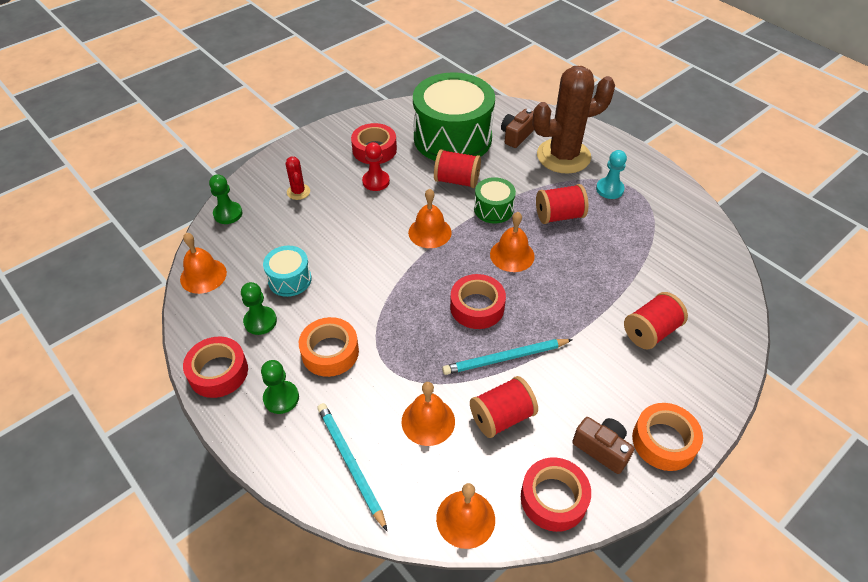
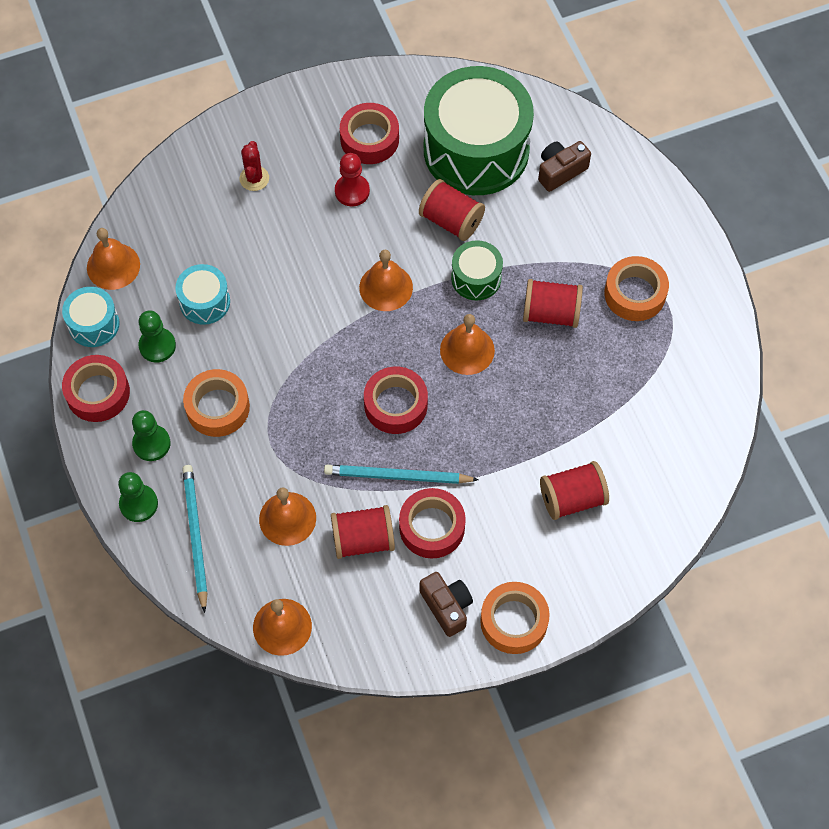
camera: 20 degrees right, 15 degrees up
green pawn [209,174,243,224] -> green pawn moved to [118,472,158,522]
red tape [521,457,591,532] -> red tape moved to [399,488,466,558]
brown cactus [533,66,615,174] -> none
turquoise pawn [596,150,627,199] -> orange tape [604,256,669,321]
none -> turquoise drum [62,287,120,347]

